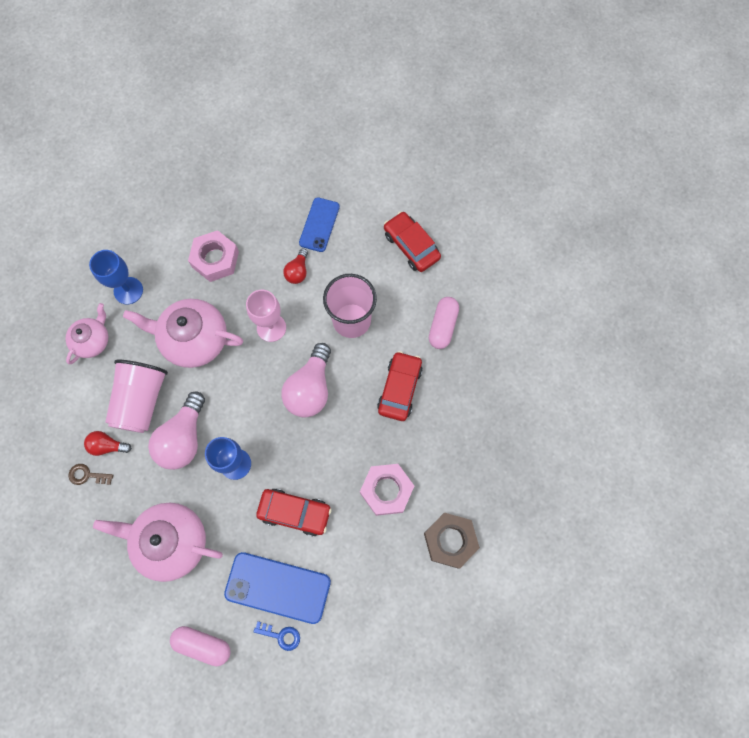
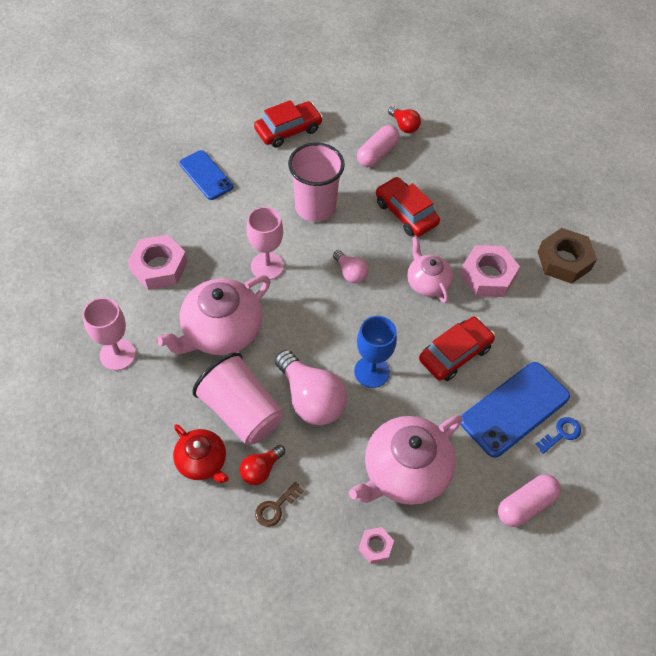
camera: 55 degrees left, 15 degrees down
pink teapot [65,303,108,364] -> pink teapot moved to [407,236,453,303]
blue goblet [89,250,143,304] -> pink goblet [83,297,136,370]
pink light bulb [281,343,331,417] -> pink light bulb [333,250,368,283], size x0.53
red light bulb [283,248,308,284] -> red light bulb moved to [388,106,421,133]
red car [384,211,441,272] -> red car turned 150 degrees clockwise [254,100,323,148]
pink capsule [429,297,459,349] -> pink capsule turned 75 degrees clockwise [357,125,400,167]
none -> red teapot [173,424,229,483]
none -> pink nut [358,527,394,564]

